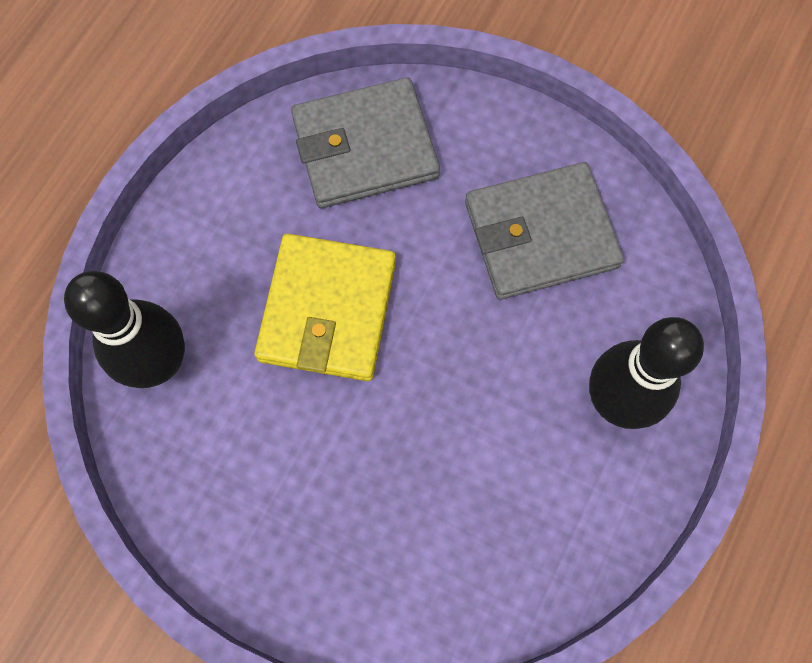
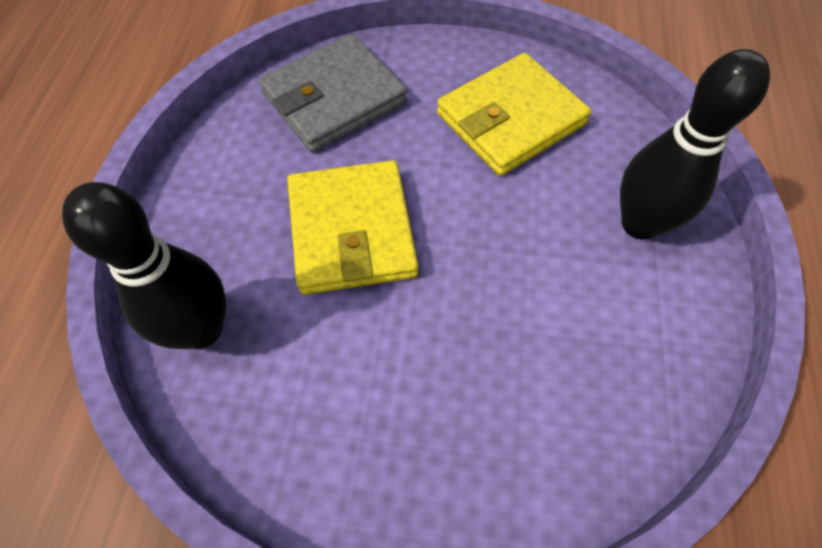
camera: 20 degrees left, 10 degrees down
grey wallet [465,162,624,300] -> yellow wallet [437,53,592,176]

